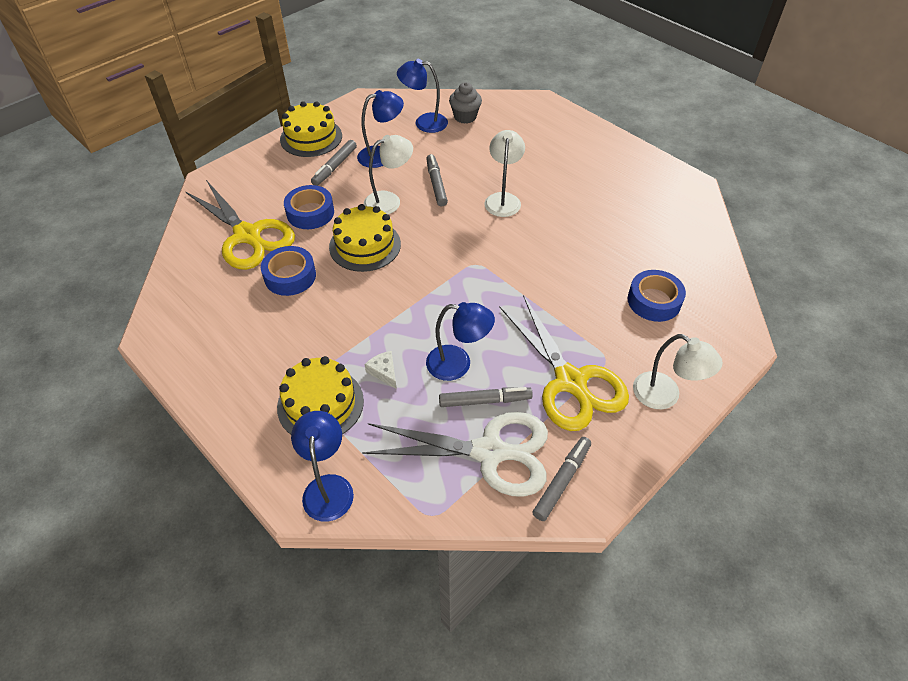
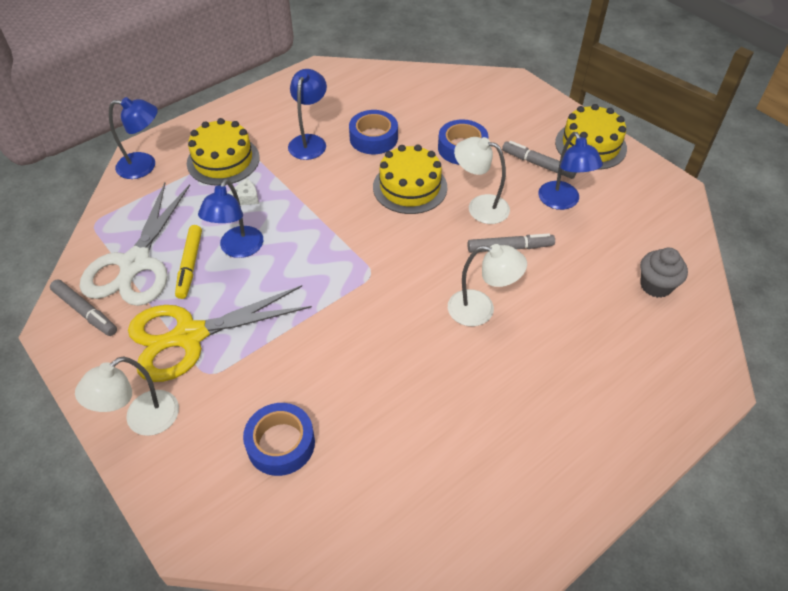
camera: 95 degrees right, 0 degrees up
yellow scissors [186,180,295,270] -> none
white lamp [364,135,413,214] -> white lamp turned 135 degrees clockwise [454,137,510,224]
blue lamp [397,59,448,133] -> blue lamp moved to [288,69,327,160]
grey marker [439,387,533,407] -> yellow marker [175,225,202,299]

